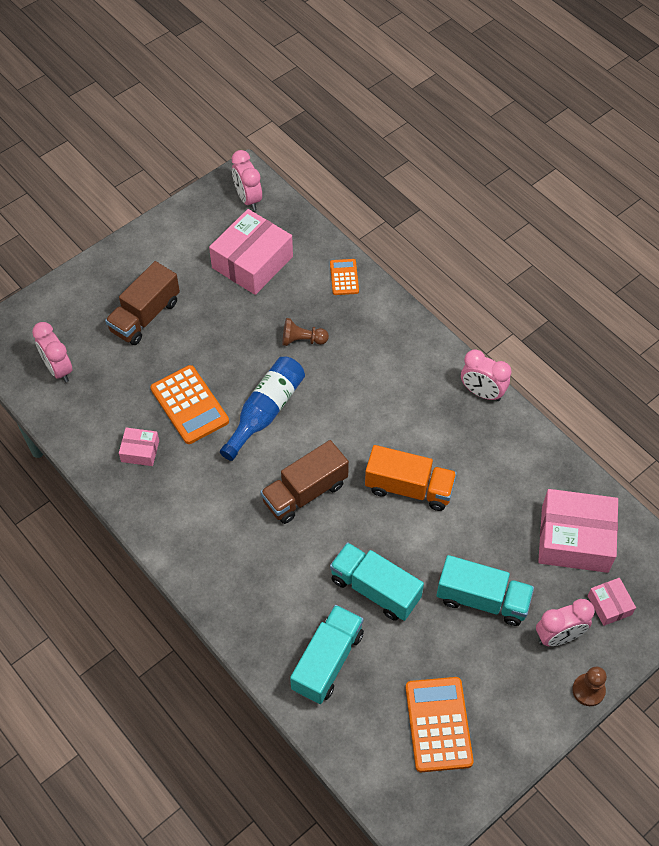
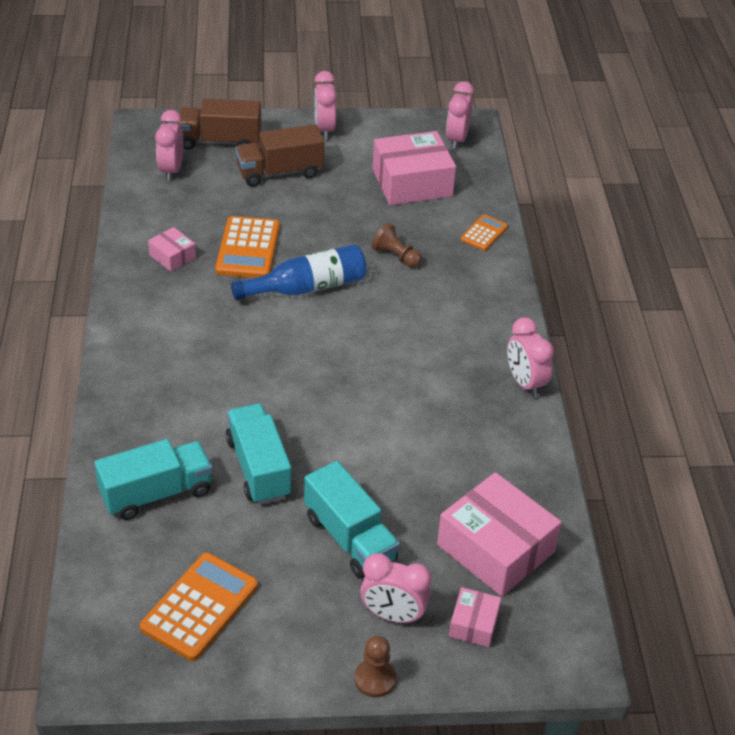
camera: 35 degrees right, 15 degrees down
brown truck [260,440,349,524] -> brown truck moved to [176,99,261,150]
orange truck [365,445,457,511] -> none
none -> pink clock [314,71,337,140]

